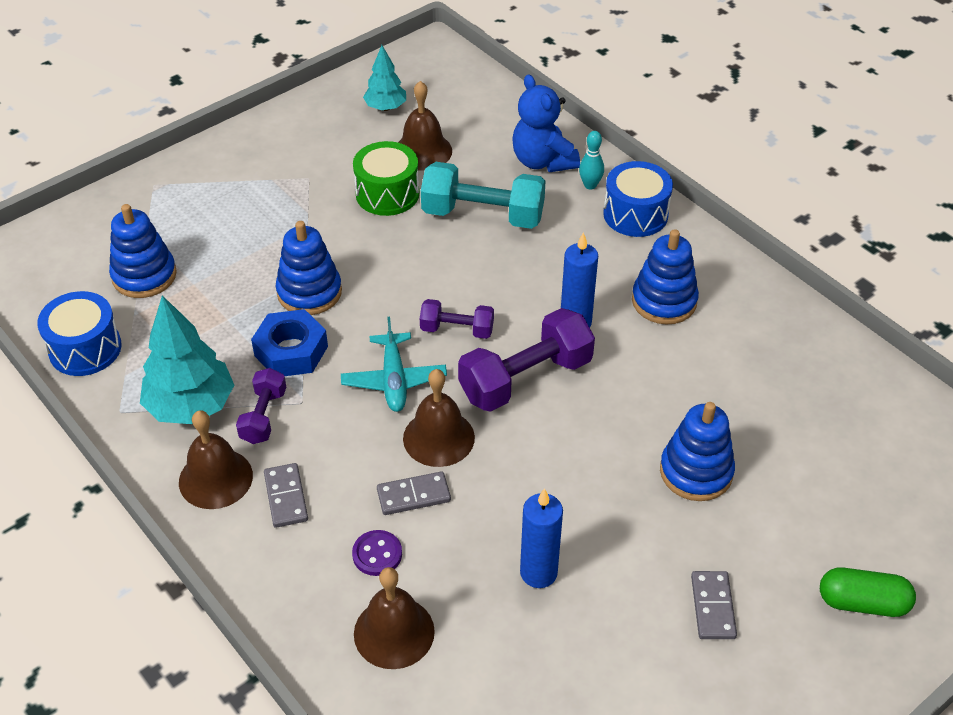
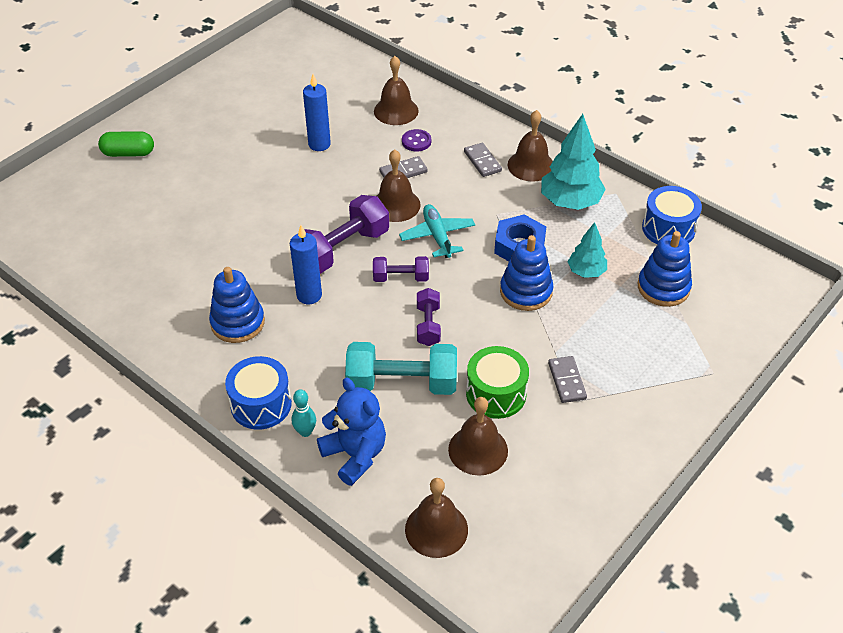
camera: 170 degrees right, 0 degrees up
purple dumbbell [236,368,286,444] -> purple dumbbell moved to [417,288,441,346]
turquoise tree [363,45,406,111] -> turquoise tree moved to [568,222,607,278]
blue stacking toy [660,402,735,501] -> none
grey domino [691,571,737,639] -> grey domino moved to [548,356,587,403]
none -> brown bell [405,478,468,558]

